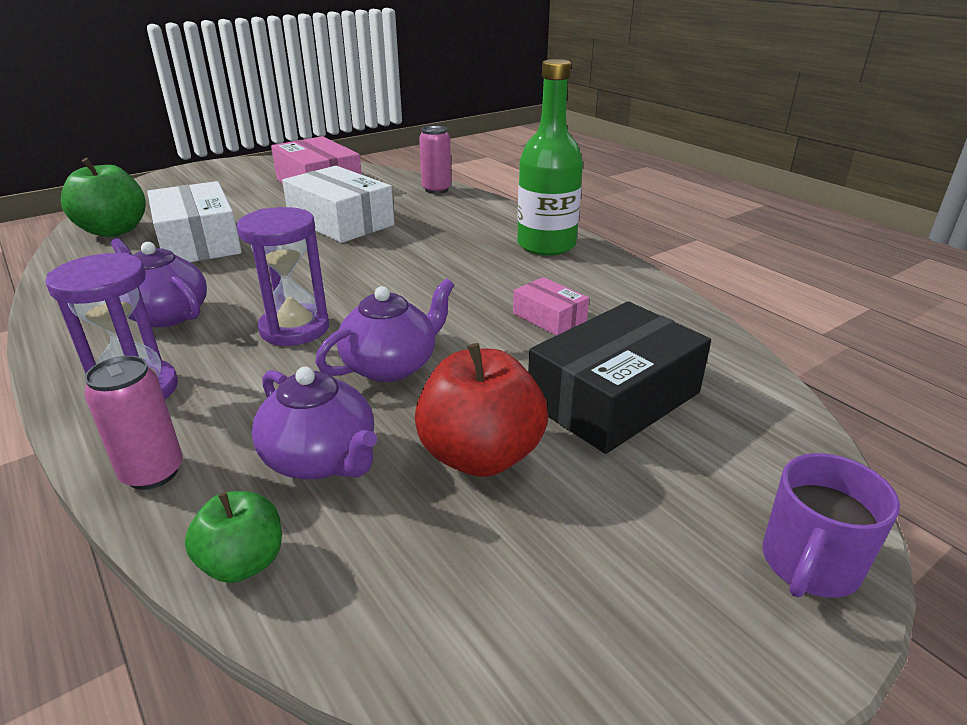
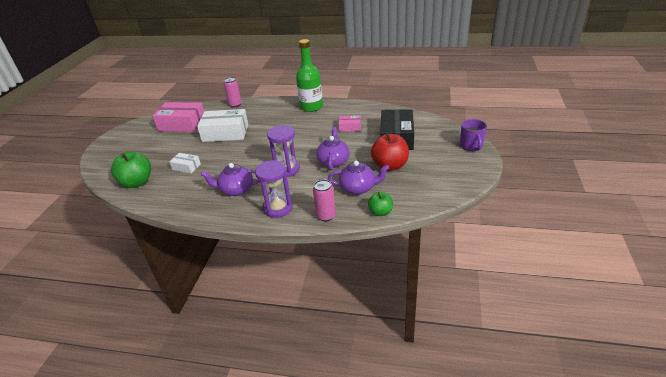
camera: 40 degrees left, 5 degrees up
white box [147,181,242,262] -> white box [169,153,201,173], size x0.51

